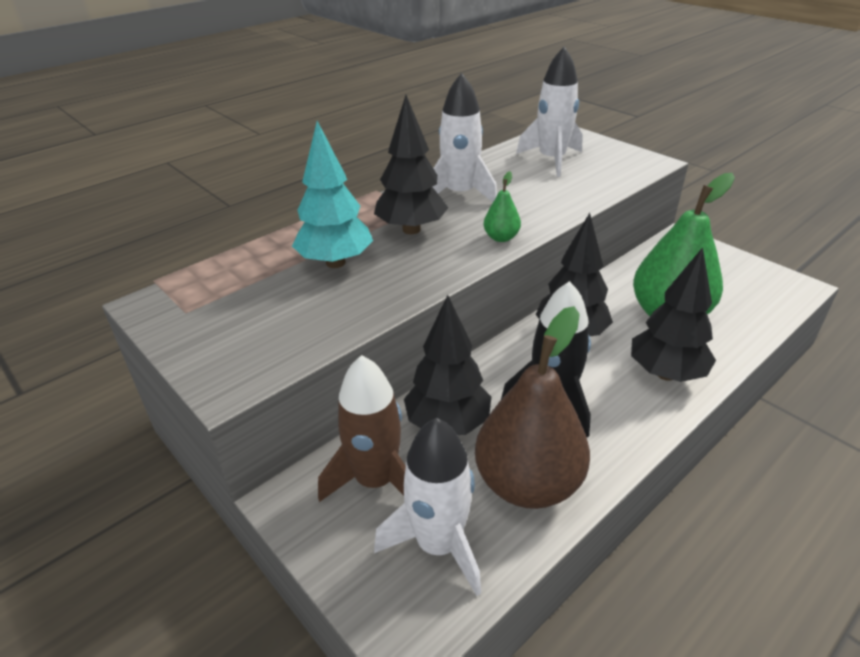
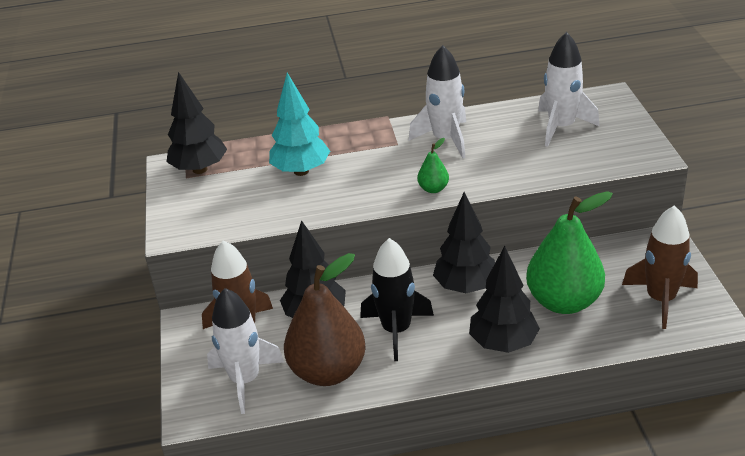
camera: 35 degrees right, 0 degrees up
black tree [374,95,448,234] -> black tree moved to [167,72,227,174]
none -> brown rocket [622,205,698,329]

